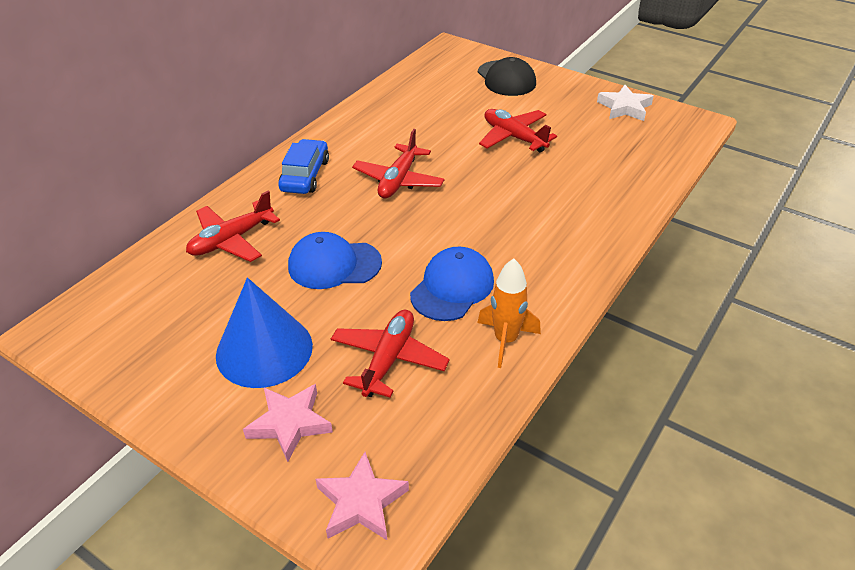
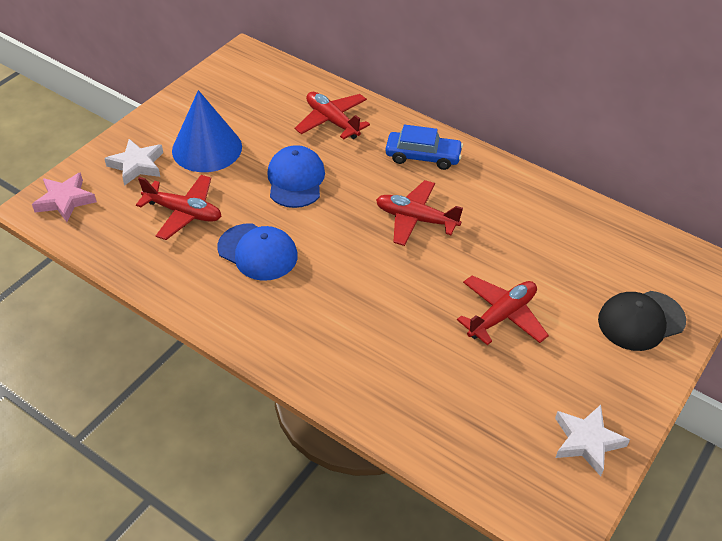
camera: 90 degrees right, 5 degrees up
pink star [243,384,333,462] -> white star [104,139,163,186]
orange rocket [477,259,541,368] -> none

